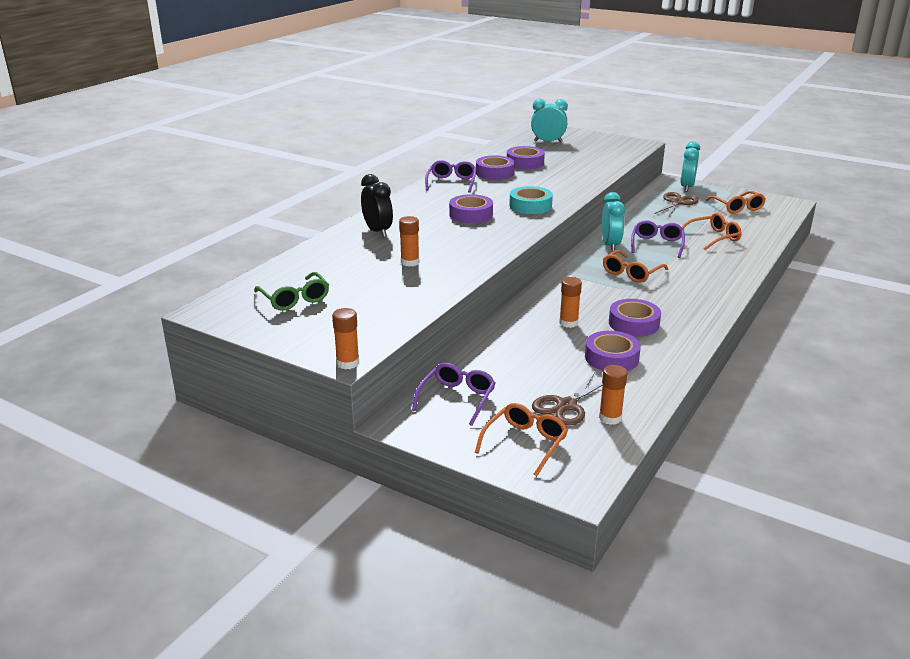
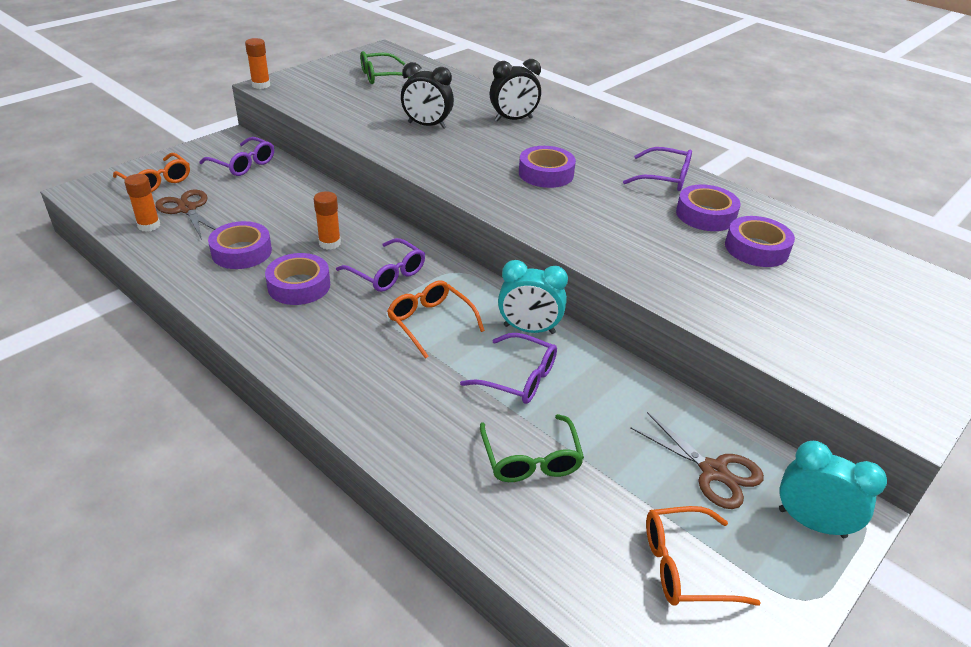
camera: 100 degrees right, 10 degrees up
orange glue stick [399,216,419,267] -> black clock [401,62,454,129]
turquoise tape [509,186,553,214] -> none
turquoise clock [531,99,568,142] -> none
orange glasses [682,213,742,250] -> green glasses [480,414,584,482]
none -> purple glasses [336,238,425,292]

